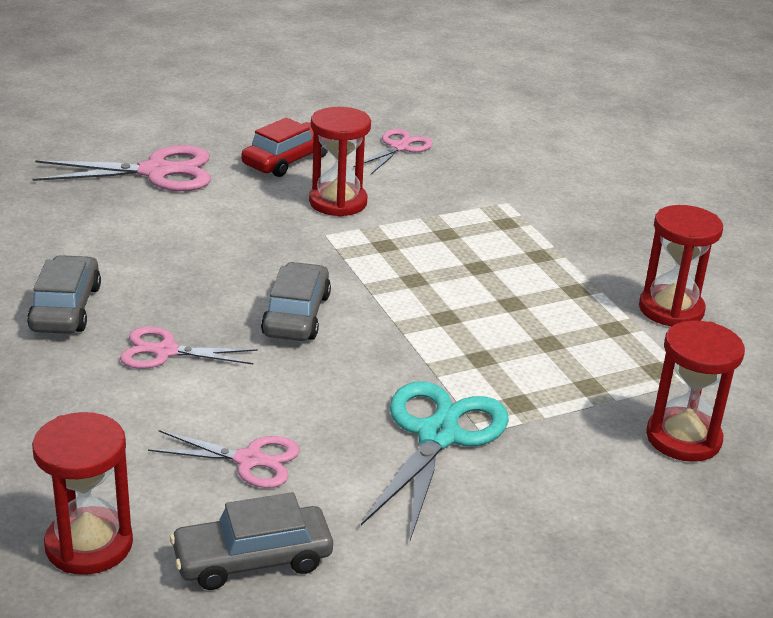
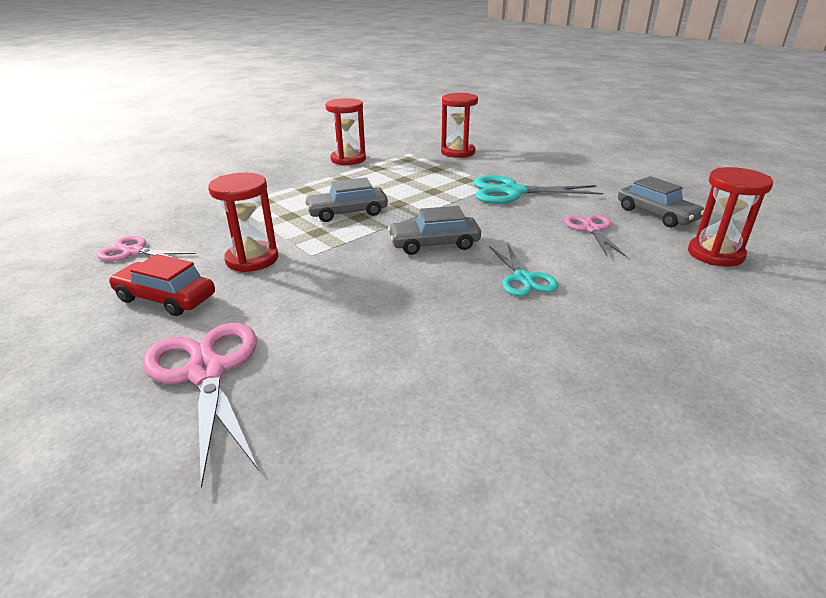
camera: 105 degrees left, 0 degrees up
grey car [27,255,101,334] -> grey car moved to [304,177,388,222]
pink scissors [120,326,258,369] -> turquoise scissors [490,244,558,296]

